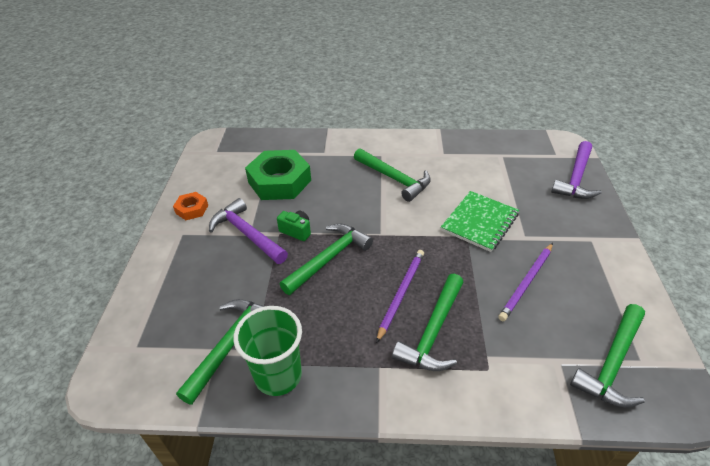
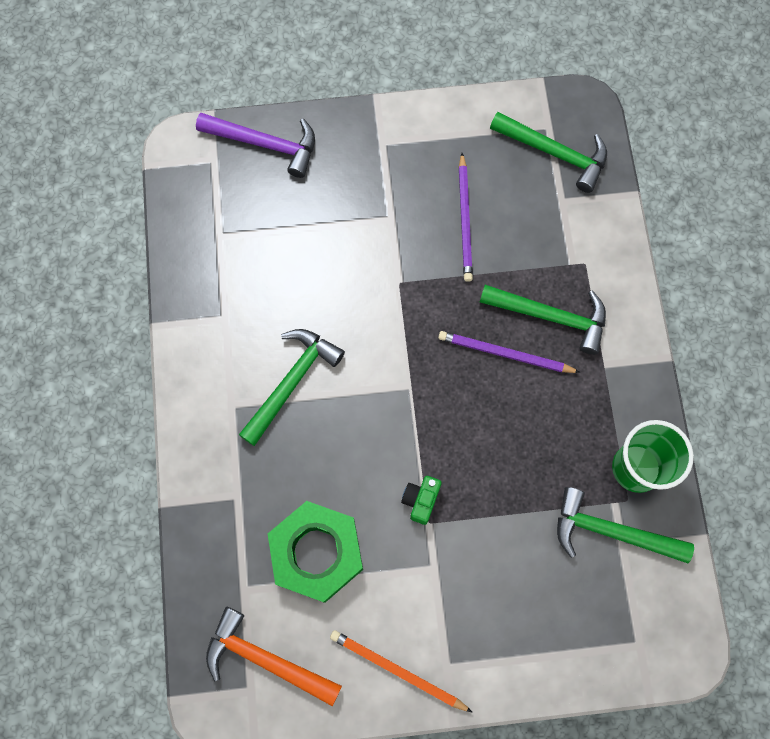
camera: 100 degrees left, 30 degrees up
orange nut [173,192,208,220] -> orange pencil [330,630,472,712]
purple hammer [209,198,288,264] -> none
green hammer [280,224,373,295] -> none
green notebook [441,191,519,252] -> none
purple pencil [498,243,553,321] -> purple pencil turned 60 degrees clockwise [459,153,473,282]
none -> orange hammer [206,607,342,706]

